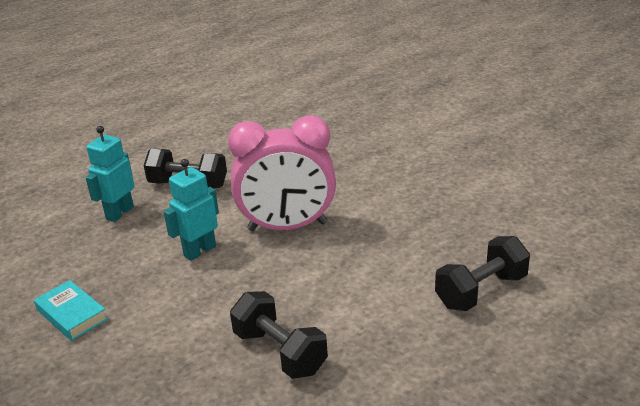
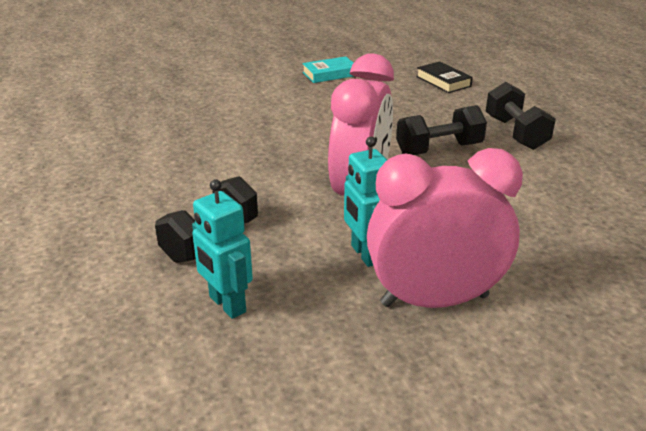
camera: 70 degrees left, 0 degrees up
turquoise book [34,280,108,341] -> turquoise book moved to [302,56,354,83]
black dumbbell [230,291,328,379] -> black dumbbell moved to [396,105,487,155]
none -> pink clock [367,148,523,308]
none -> black book [416,61,473,93]

